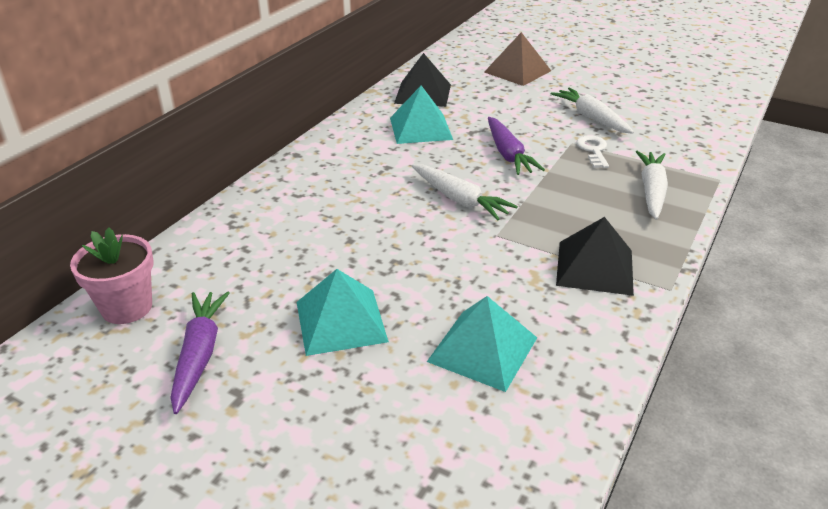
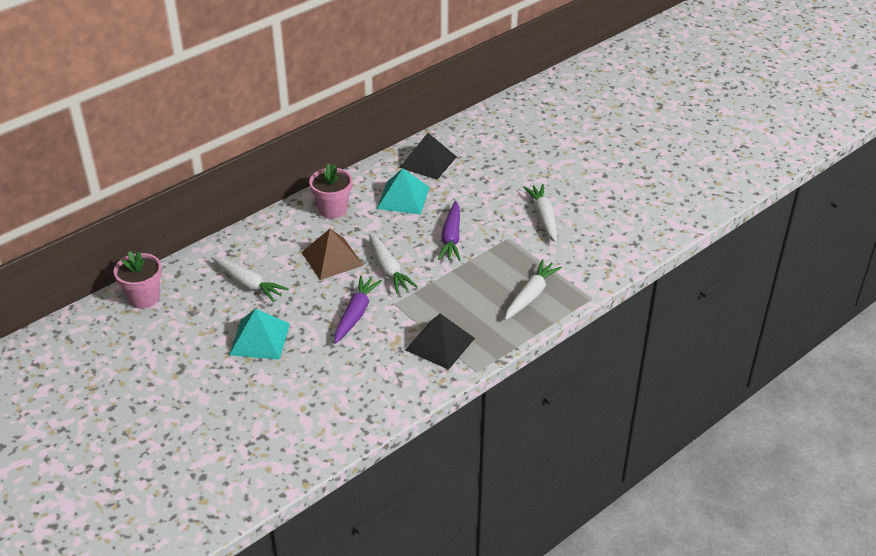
camera: 20 degrees right, 5 degrees up
purple carrot [170,291,229,414] -> purple carrot moved to [334,276,382,344]
turquoise pyramid [427,296,537,392] -> none
brown pyramid [484,32,551,86] -> brown pyramid moved to [301,229,364,280]
white key [576,135,609,168] -> none
none -> white carrot [211,256,289,302]
none -> pink flower pot [309,164,352,219]

